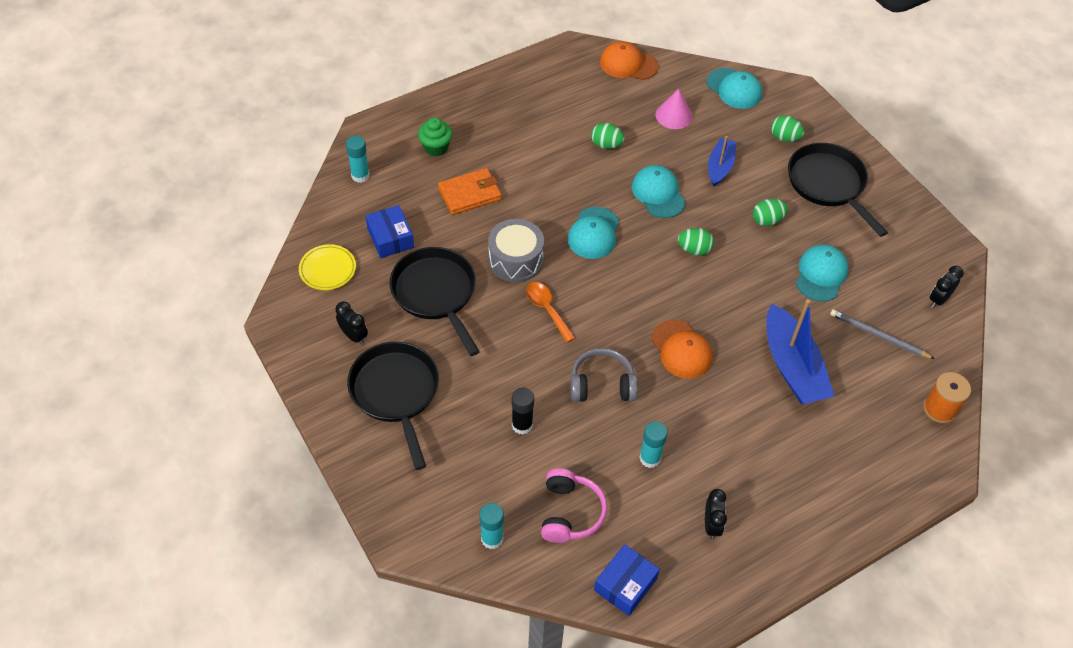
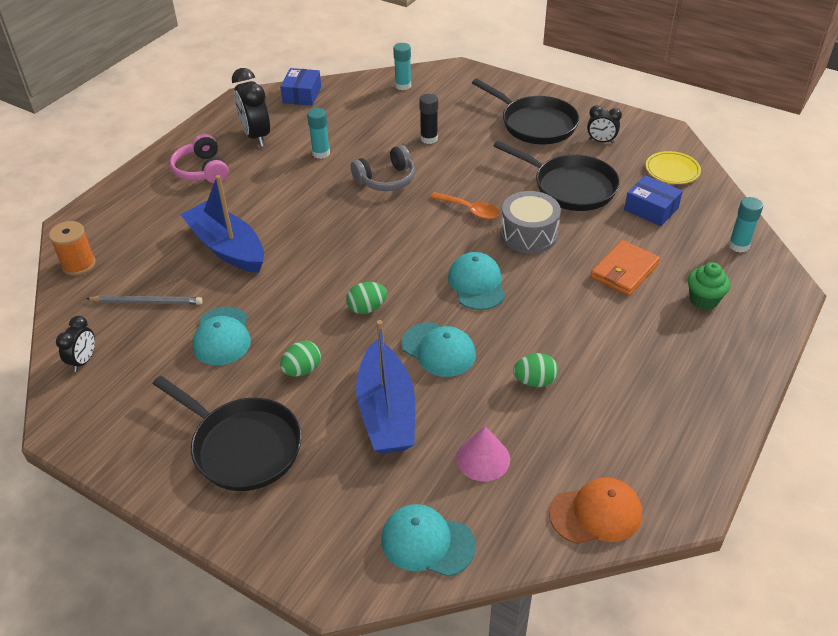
camera: 155 degrees right, 10 degrees down
pink headphones [541,468,607,543] -> pink headphones moved to [170,134,229,183]
orange cap [651,320,712,379] -> none
black clock [705,489,727,540] -> black clock [232,68,270,147], size x1.75
blue boat [708,136,737,187] -> blue boat [356,320,415,454], size x1.69
green egg [771,115,804,142] -> none

